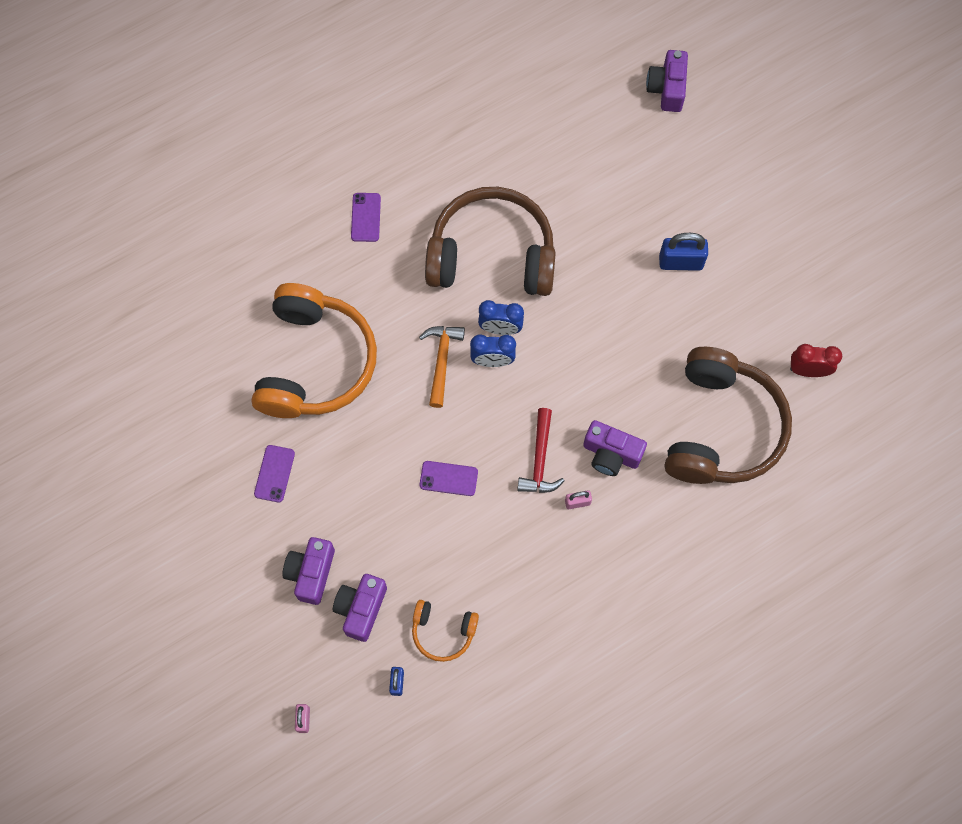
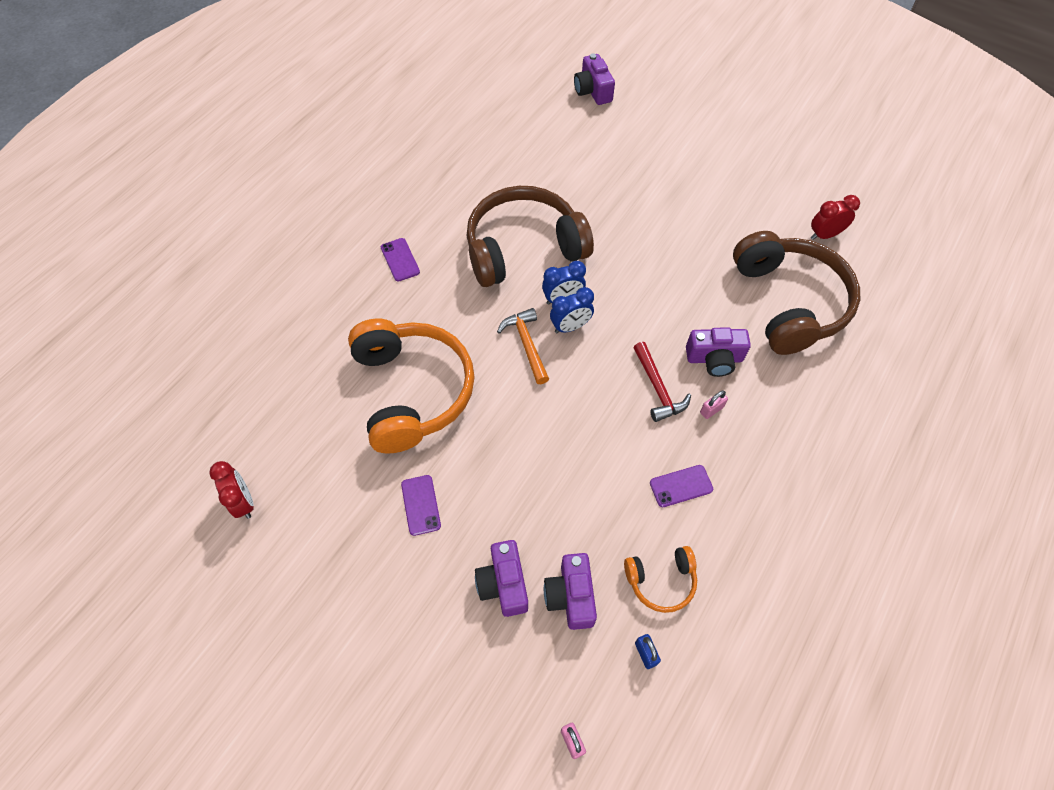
camera: 25 degrees left, 10 degrees down
purple phone [420,461,478,496] -> purple phone moved to [650,465,713,507]
blue padlock [659,233,708,271] -> none
none -> red clock [209,461,254,519]

